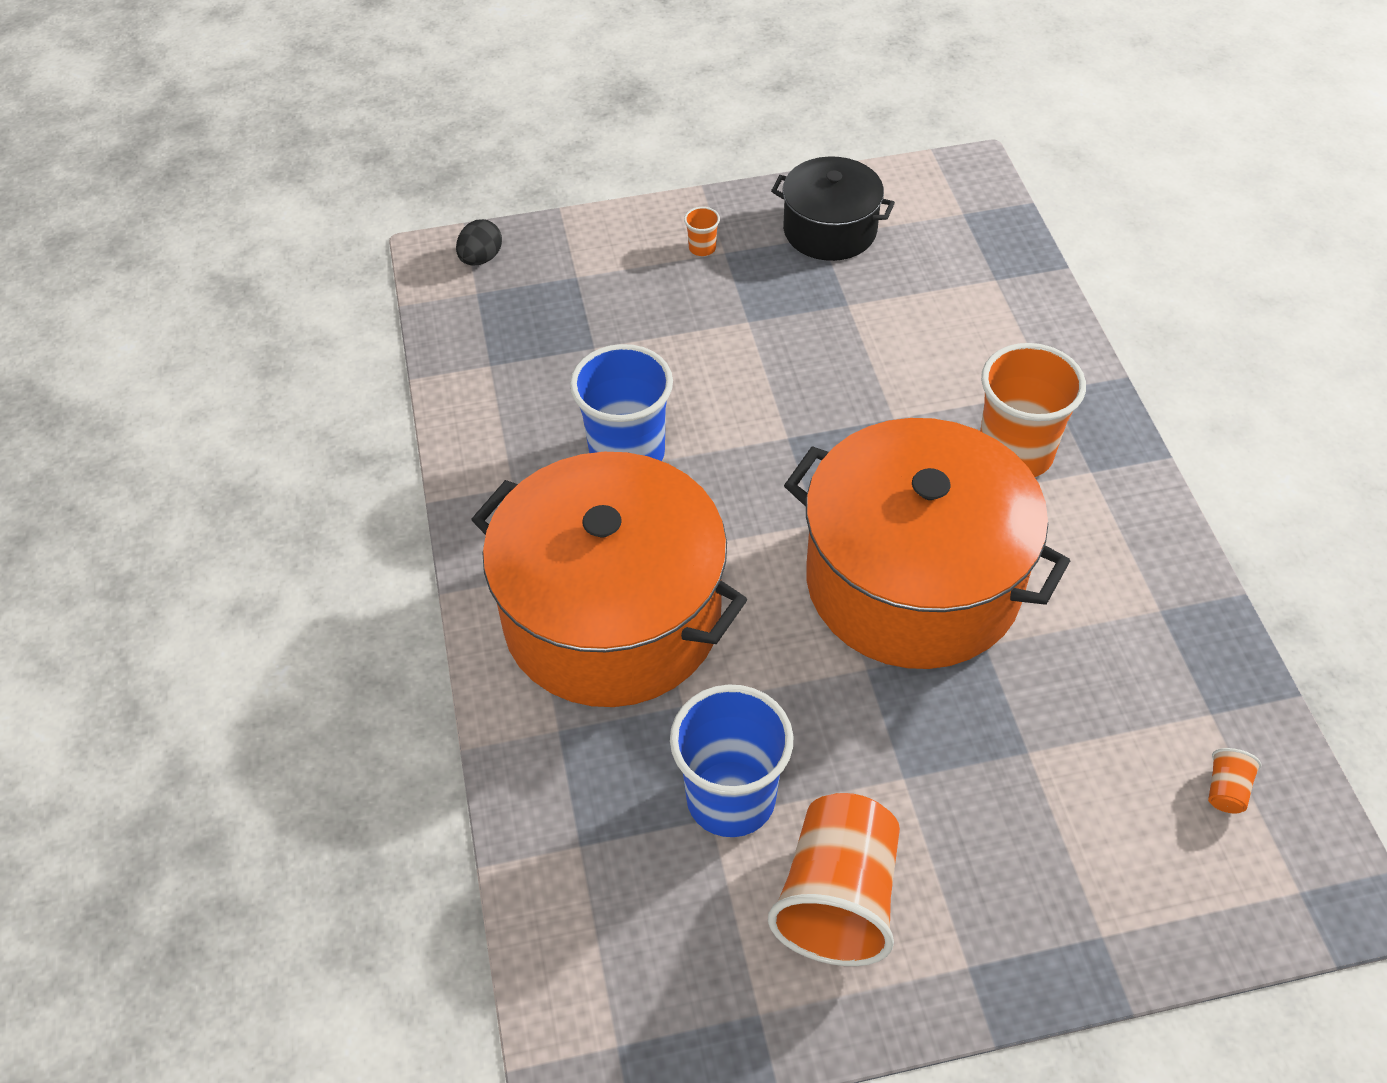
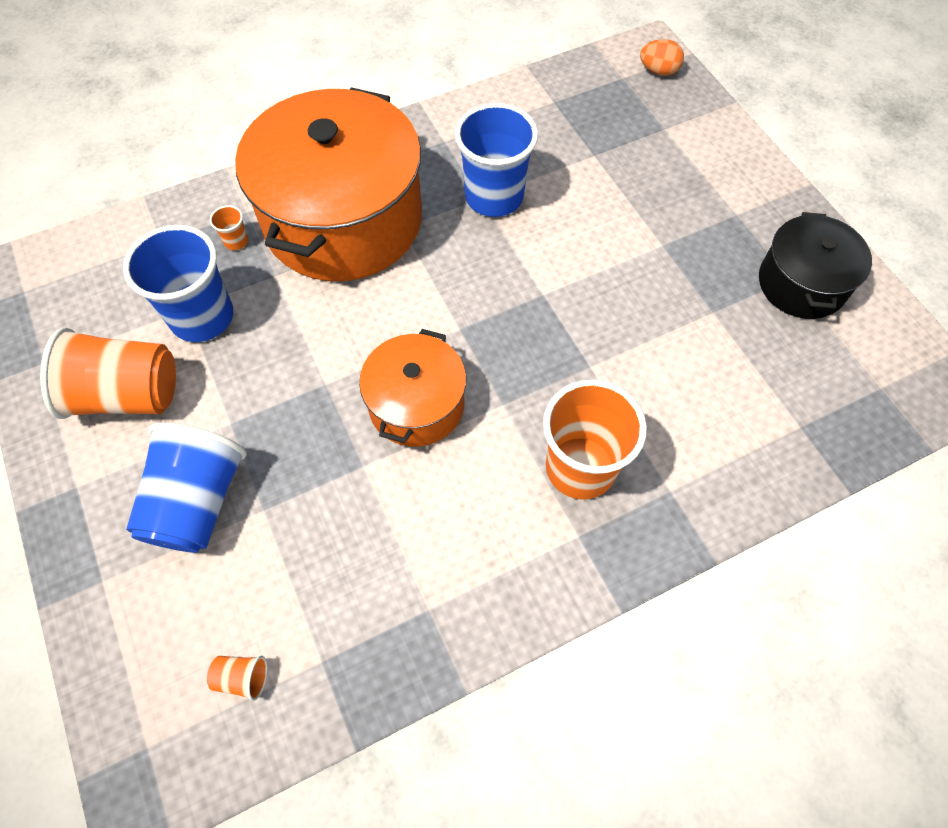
camera: 75 degrees right, 10 degrees up
black egg [456,219,502,265] -> orange egg [640,39,684,76]
orange cup [684,207,720,256] -> orange cup moved to [210,205,248,250]
orange pot [784,418,1070,669] -> orange pot [359,329,466,447], size x0.53
none -> blue cup [126,423,247,553]

